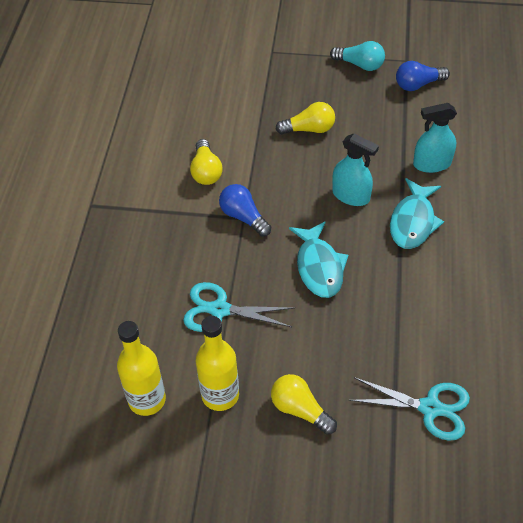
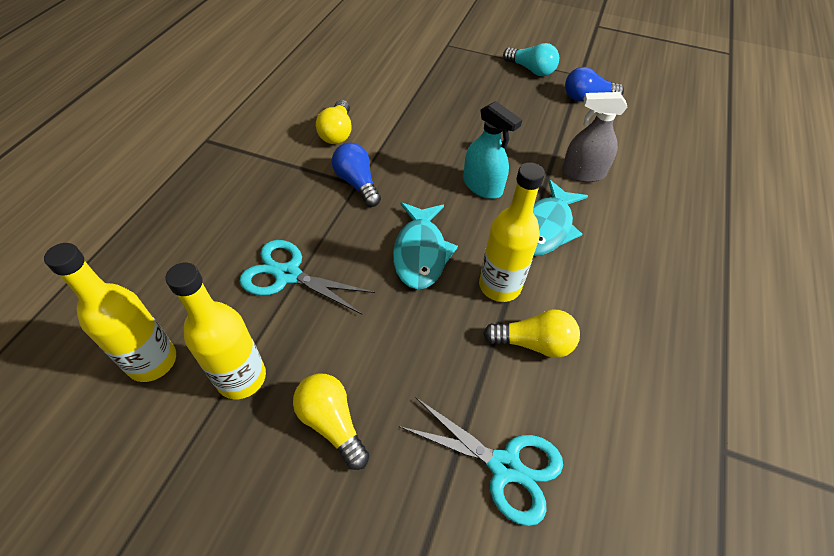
camera: 10 degrees right, 0 degrees up
yellow light bulb [276,102,335,135] -> yellow light bulb moved to [483,310,580,358]
turquoise spray bottle [413,103,457,173] -> grey spray bottle [562,92,627,182]
none -> yellow bottle [479,163,545,302]

